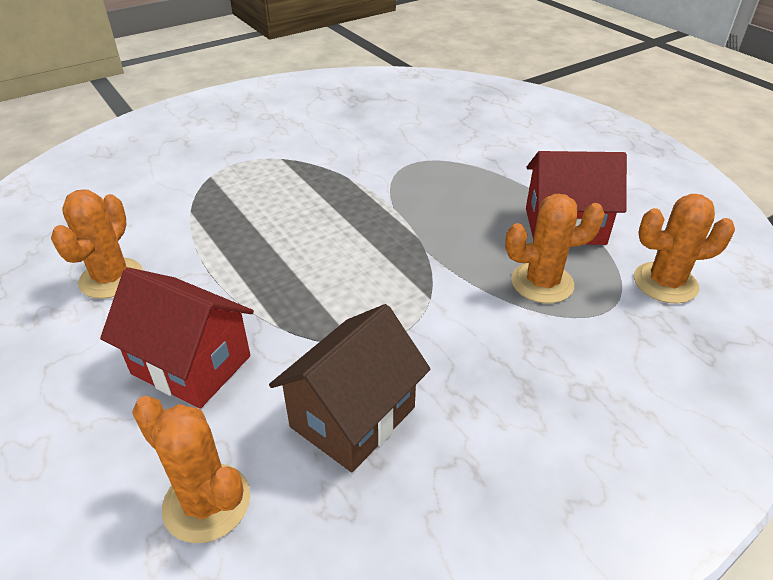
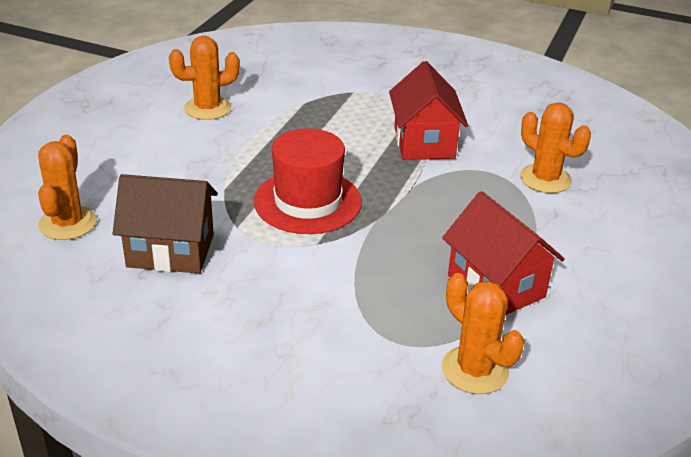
camera: 55 degrees right, 5 degrees down
red house [100,267,254,409] -> red house moved to [389,61,468,160]
orange cactus [505,194,605,303] -> orange cactus moved to [520,103,591,193]
none -> red hat [254,128,362,234]

